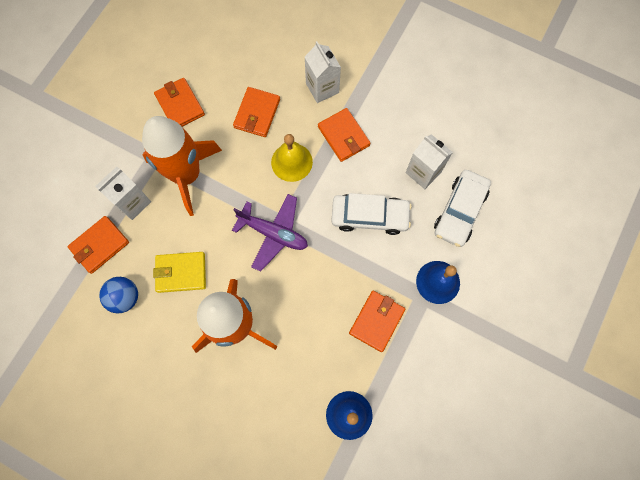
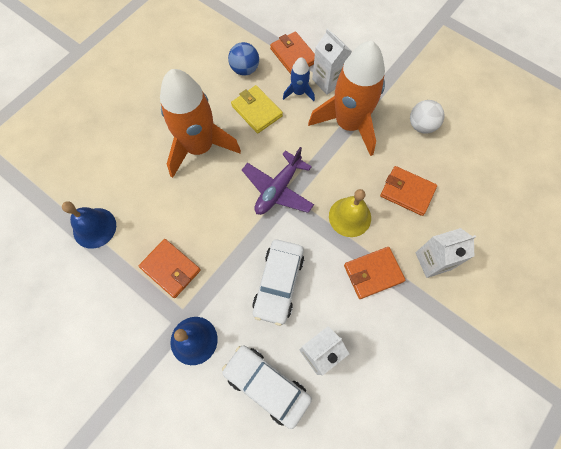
camera: 100 degrees right, 5 degrees down
yellow wallet [153,252,206,293] -> yellow wallet turned 45 degrees counterclockwise [231,85,283,133]
orange wallet [154,78,205,127] -> white ball [410,100,445,134]
none -> blue rocket [283,57,315,101]

